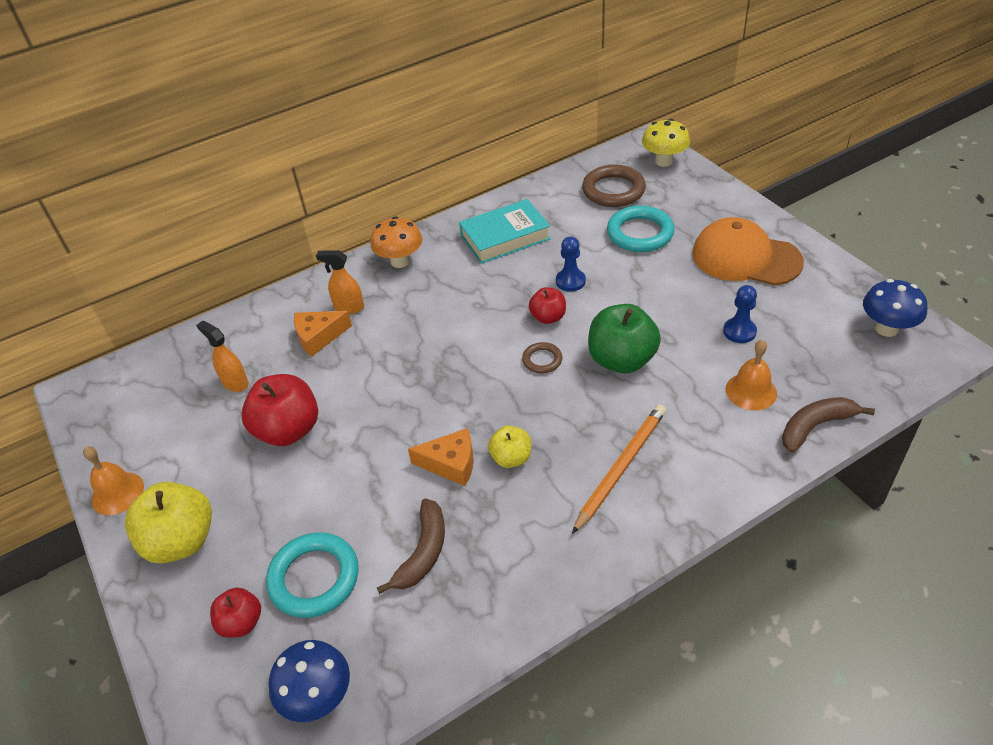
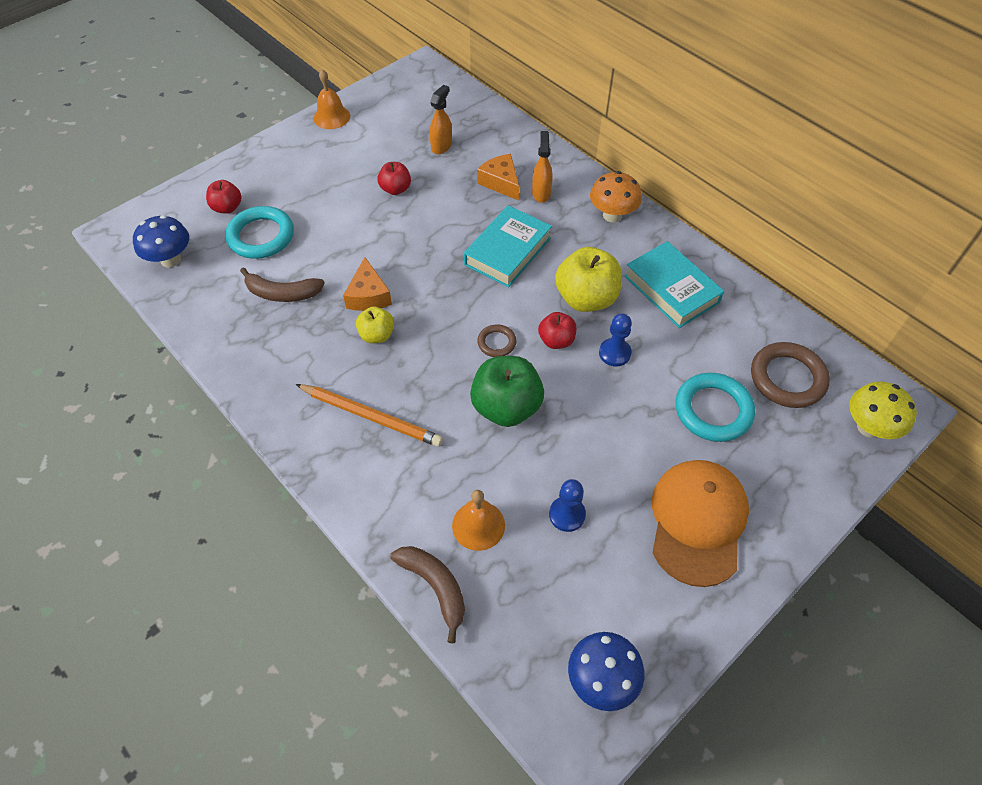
camera: 75 degrees right, 10 degrees up
yellow apple [125,482,212,563] -> yellow apple moved to [555,247,622,312]
red apple [241,374,318,446] -> red apple [377,162,411,195], size x0.56
none -> turquoise book [464,205,552,287]

